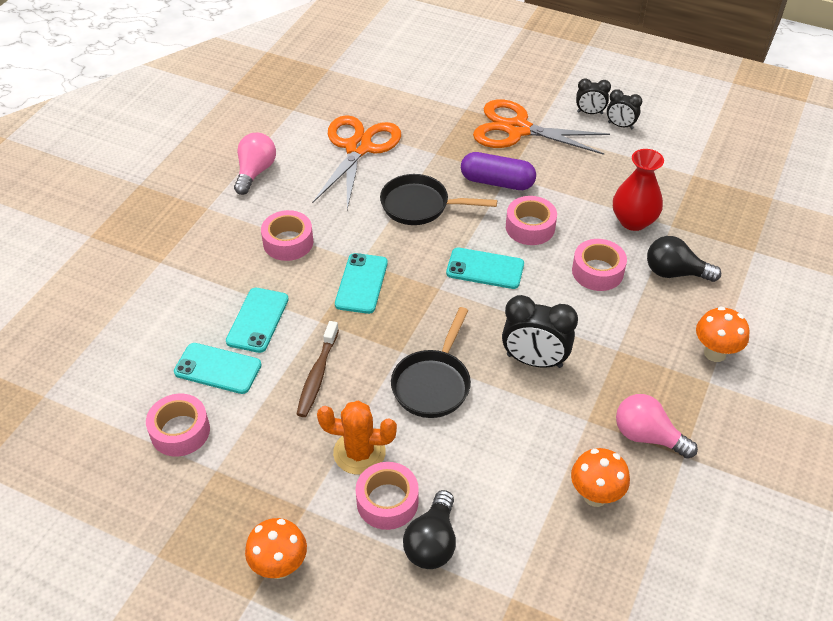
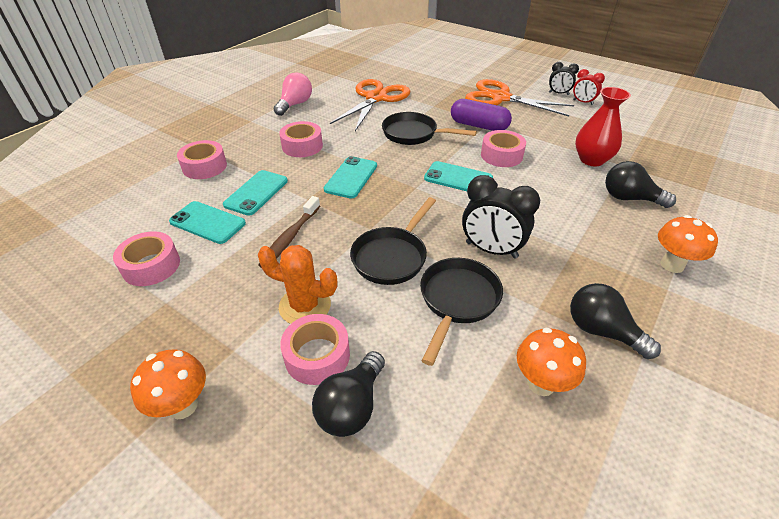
camera: 10 degrees right, 5 degrees down
pink tape [572,239,627,291] -> pink tape moved to [177,140,227,179]
black clock [607,89,642,129] -> red clock [573,69,605,105]
pink light bulb [616,394,698,459] -> black light bulb [570,283,661,359]
none -> black pan [420,258,503,366]

